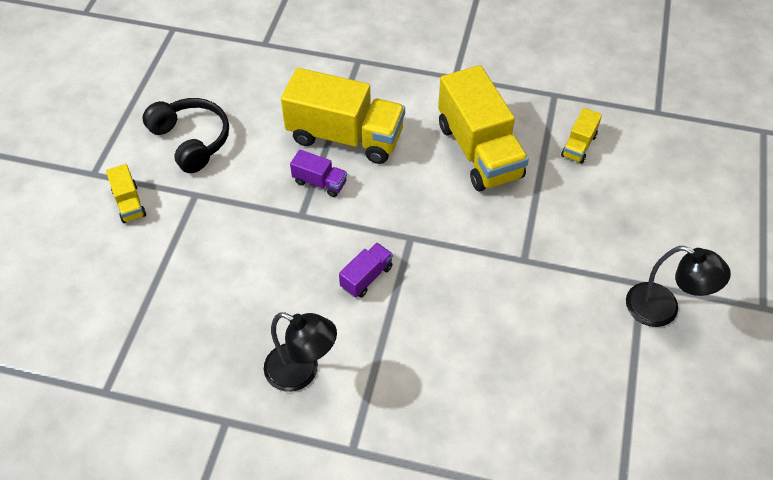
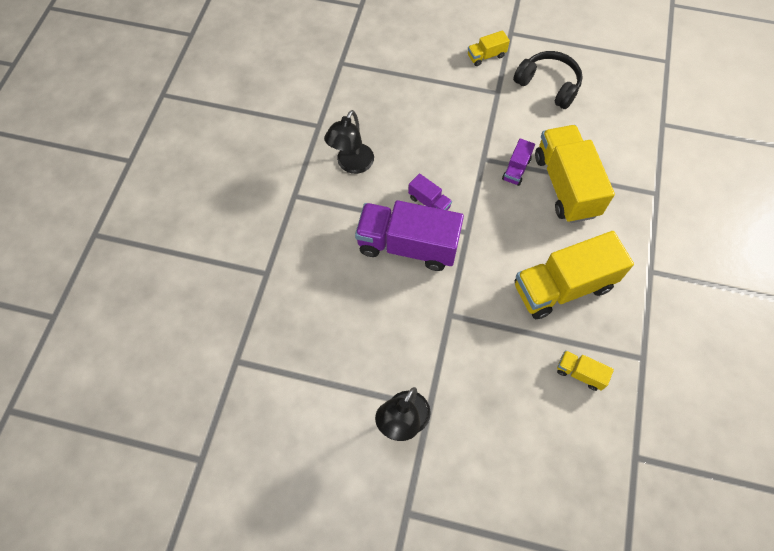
camera: 90 degrees right, 10 degrees up
black headphones [142,98,229,173] -> black headphones turned 105 degrees counterclockwise [513,51,583,109]
yellow truck [281,68,405,164] -> yellow truck turned 150 degrees clockwise [535,125,615,223]
none -> purple truck [355,200,464,271]

